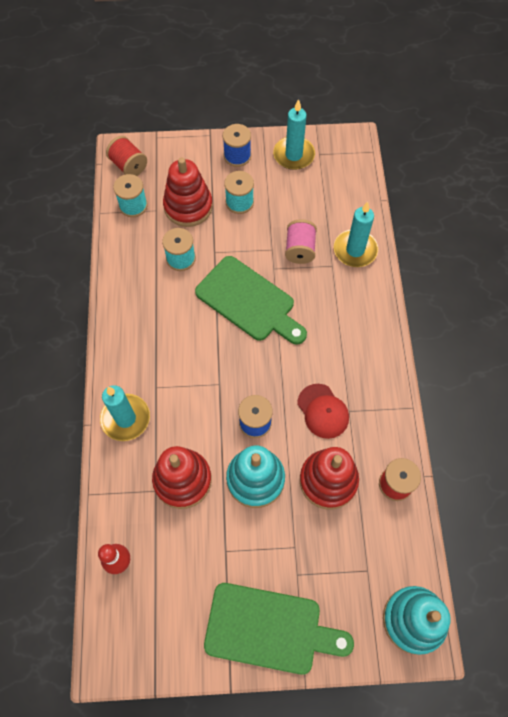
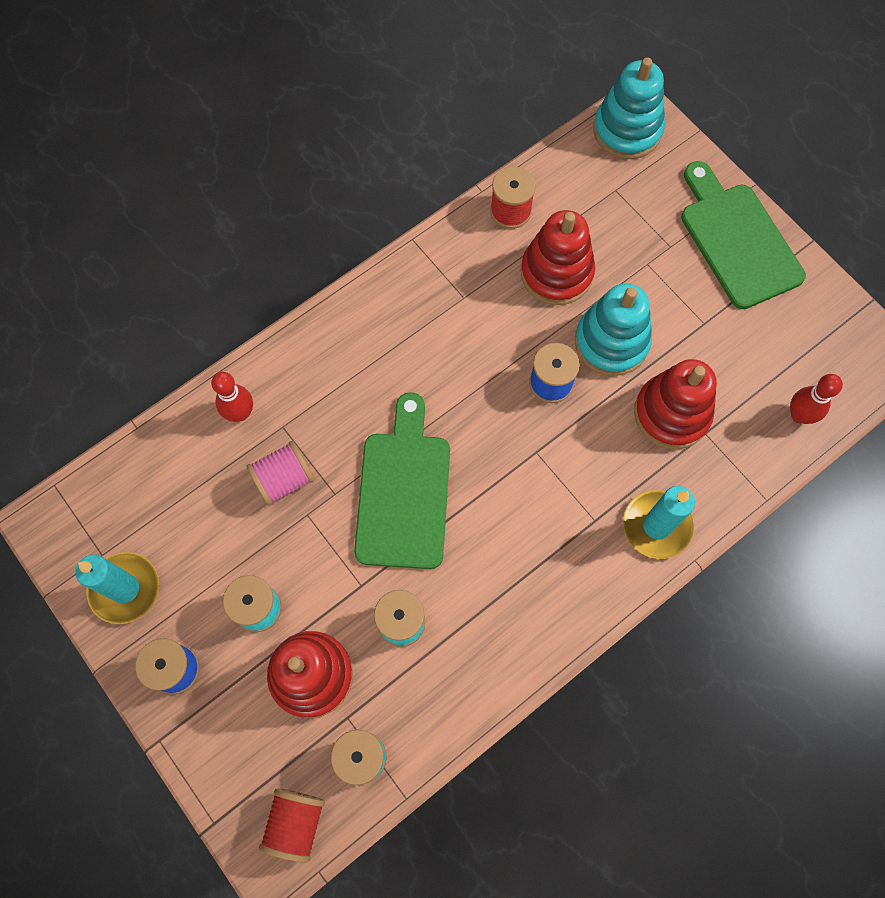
camera: 125 degrees left, 5 degrees up
red cap [297,384,349,439] -> none
turquoise candle [334,202,378,267] -> red bowling pin [211,372,253,422]

